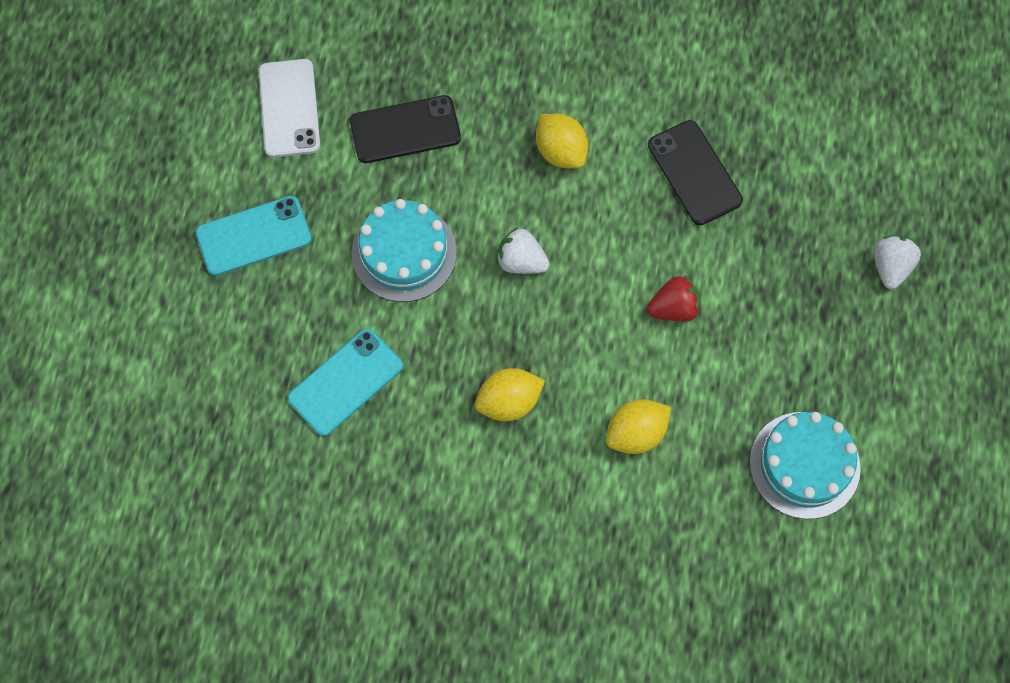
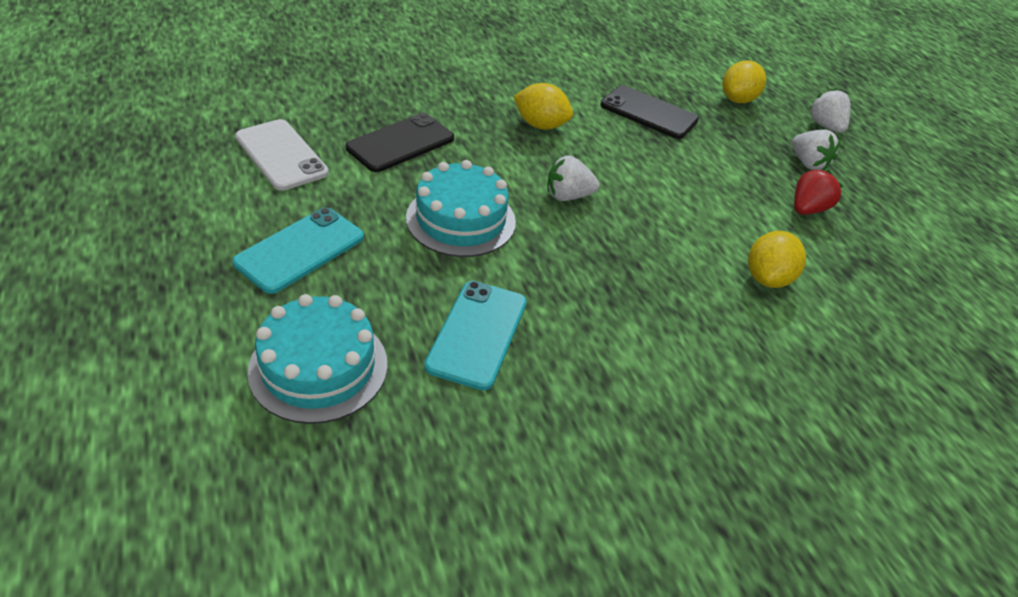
camera: 35 degrees left, 25 degrees down
yellow lemon [475,368,545,421] -> yellow lemon moved to [723,60,766,103]
red strawberry [647,275,701,322] -> red strawberry moved to [794,169,843,215]
turquoise cake [750,412,861,519] -> turquoise cake moved to [247,294,387,424]
none -> white strawberry [792,129,840,171]

